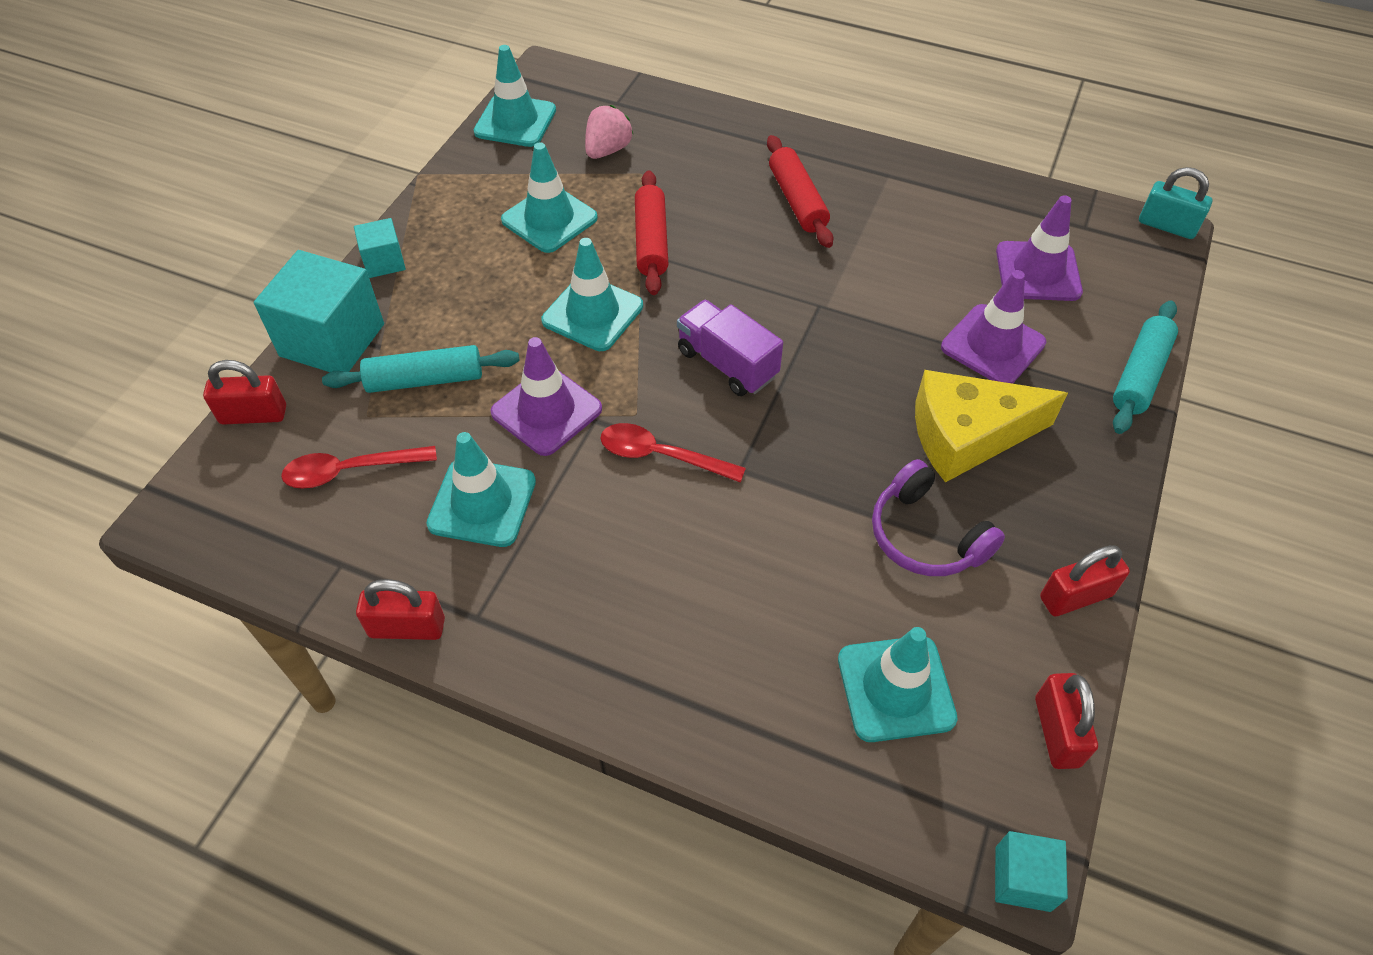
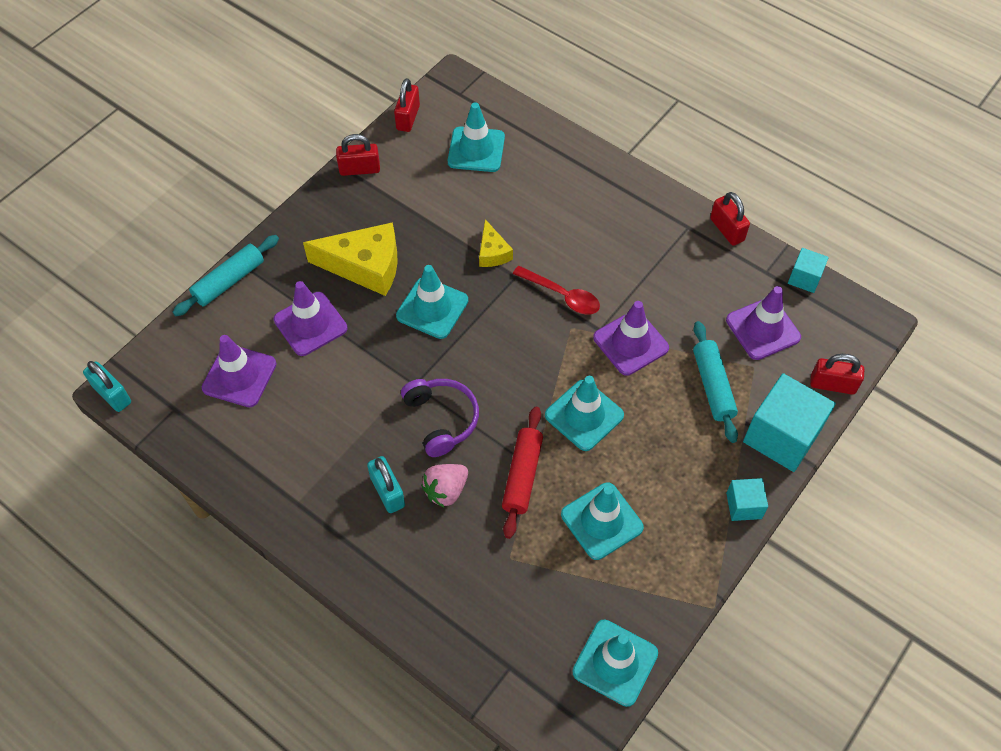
camera: 165 degrees left, 5 degrees up
red spoon [281,446,437,489] -> purple traffic cone [726,286,801,360]
turquoise rolling pin [322,345,520,393] -> turquoise rolling pin turned 75 degrees clockwise [693,321,738,443]
red padlock [356,579,445,640] -> red padlock turned 45 degrees clockwise [710,192,750,246]
turquoise traffic cone [426,432,536,547] -> turquoise traffic cone moved to [396,265,468,339]
pink strawberry [585,105,633,159] -> pink strawberry moved to [421,464,468,507]
purple truck [677,300,783,396] -> none
red rolling pin [767,135,833,248] -> turquoise padlock [367,456,405,513]
purple headphones [872,459,1005,576] -> purple headphones moved to [401,379,479,457]
turquoise cube [995,831,1068,912] -> turquoise cube moved to [788,248,829,293]
none -> yellow cheese [479,219,513,267]

